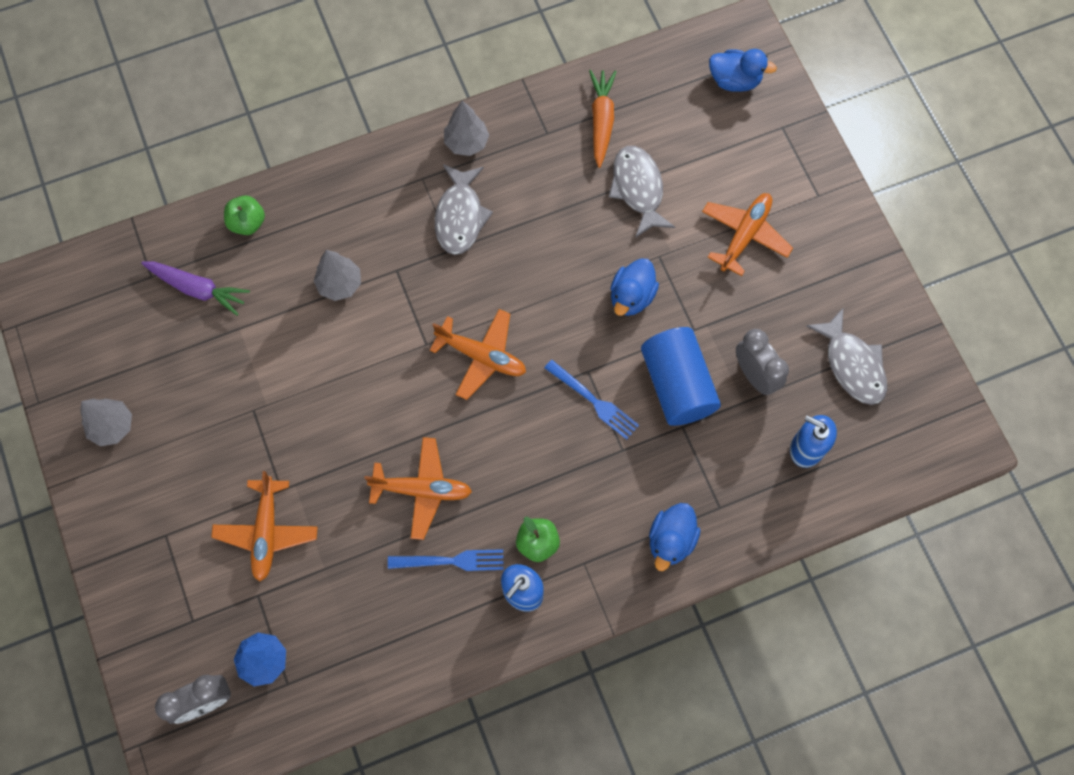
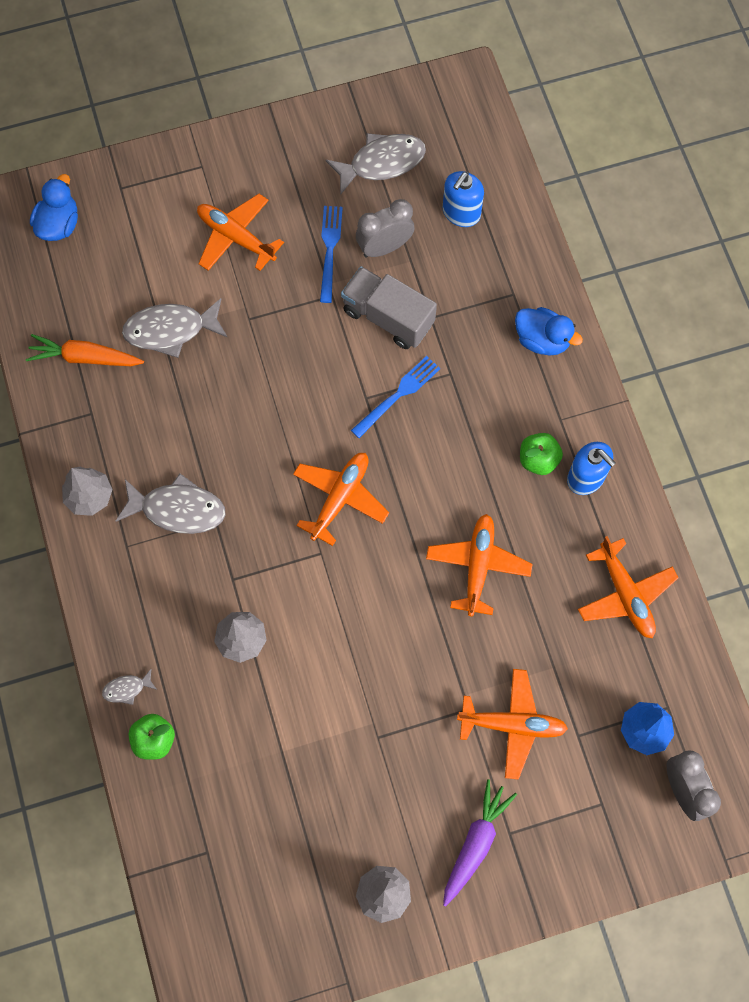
camera: 85 degrees left, 0 degrees up
purple carrot [141,261,250,316] -> purple carrot moved to [443,779,517,907]
blue fork [388,549,504,571] -> blue fork moved to [320,206,343,303]
blue duck [611,258,659,316] -> none
blue cylinder [641,327,721,426] -> grey truck [341,266,437,349]
none -> grey fish [102,669,157,705]
none -> orange plane [578,536,679,638]

